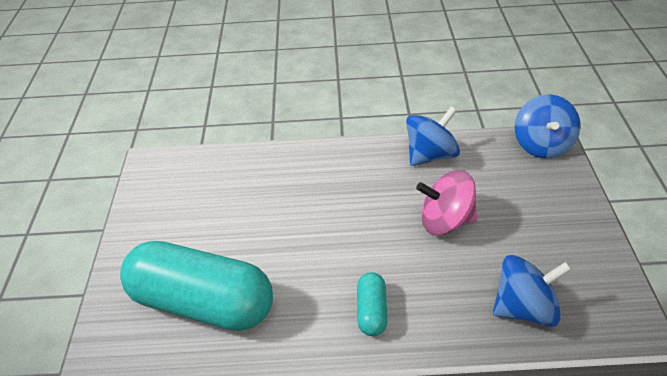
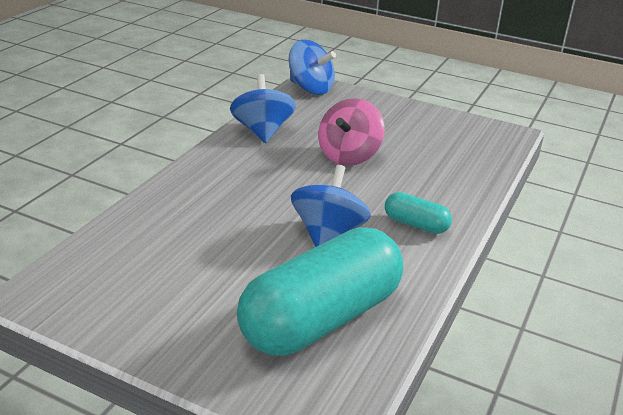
camera: 65 degrees left, 10 degrees down
blue spinning top [493,255,572,327] -> blue spinning top moved to [291,165,371,247]

